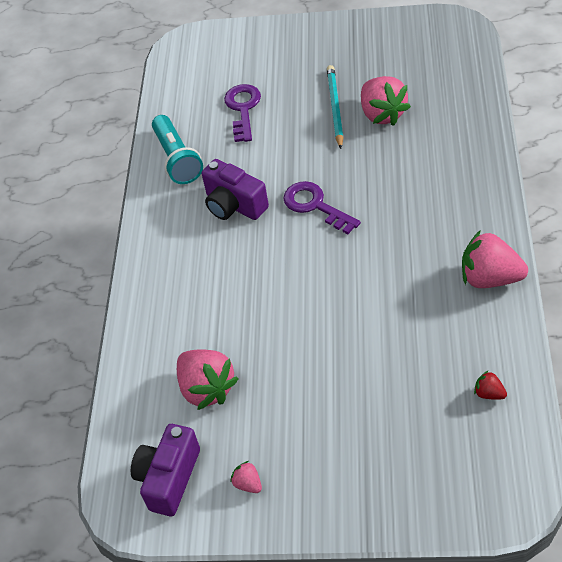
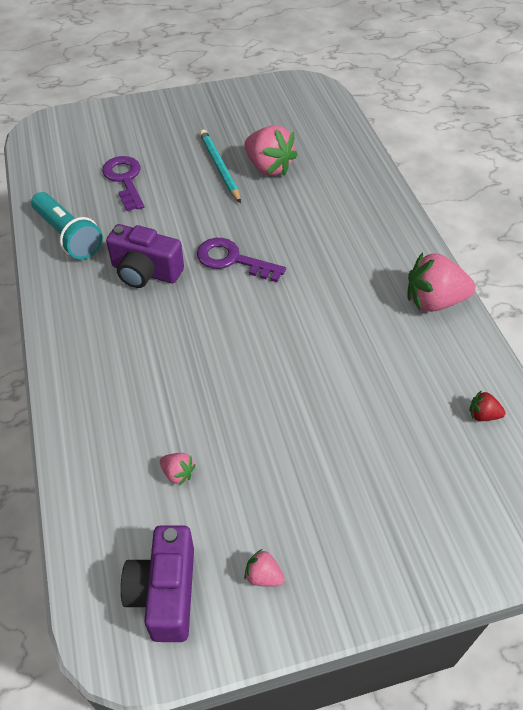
camera: 25 degrees left, 0 degrees up
pink strawberry [177,349,239,410] -> pink strawberry [160,453,195,485], size x0.46

